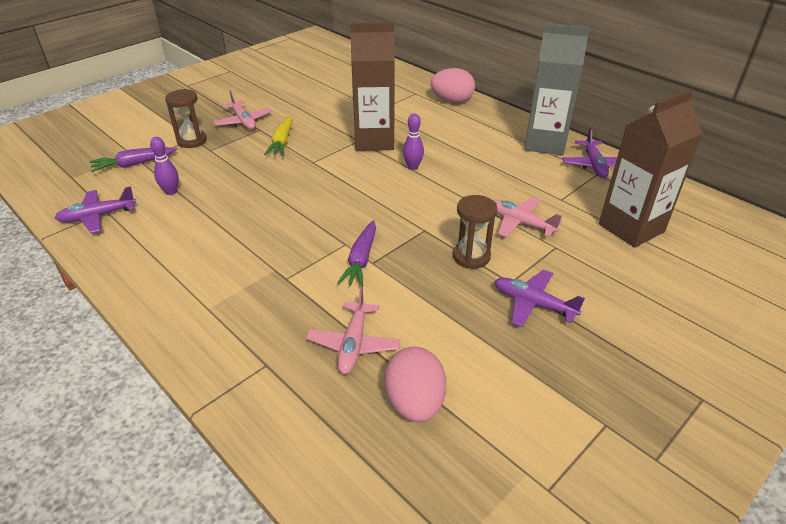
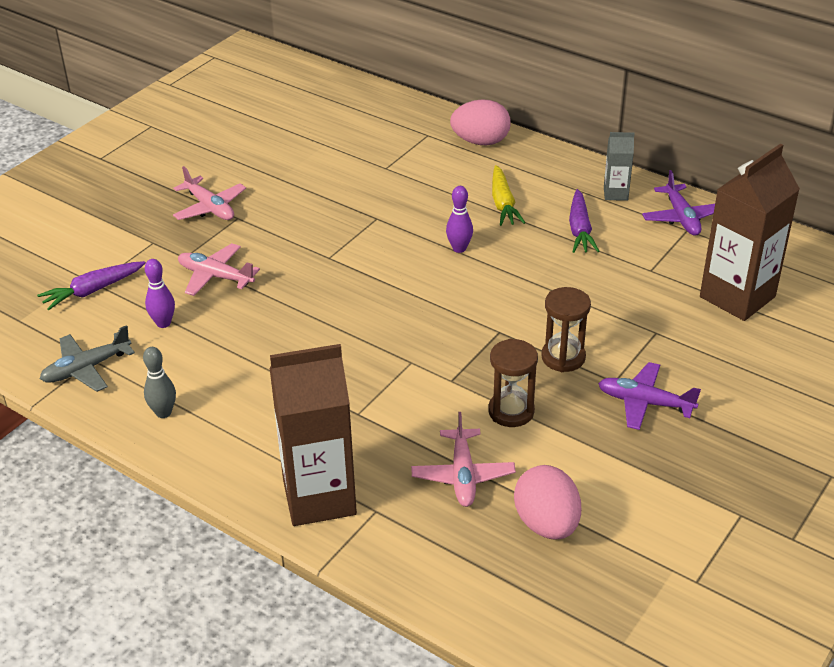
camera: 10 degrees left, 0 degrees up
purple plane [55,186,136,233] -> grey plane [40,325,135,392]
brown hourglass [165,89,207,148] -> brown hourglass moved to [488,338,538,427]
yellow carrot [264,115,293,156] -> yellow carrot moved to [492,165,525,226]
purple carrot [337,220,376,287] -> purple carrot moved to [569,189,600,253]
brown carton [350,23,395,151] -> brown carton moved to [270,344,357,526]
pink plane [493,197,562,237] -> pink plane moved to [178,243,260,296]
grey carton [524,23,590,155] -> grey carton [604,132,635,201], size x0.47
none -> grey bowling pin [143,347,176,418]

